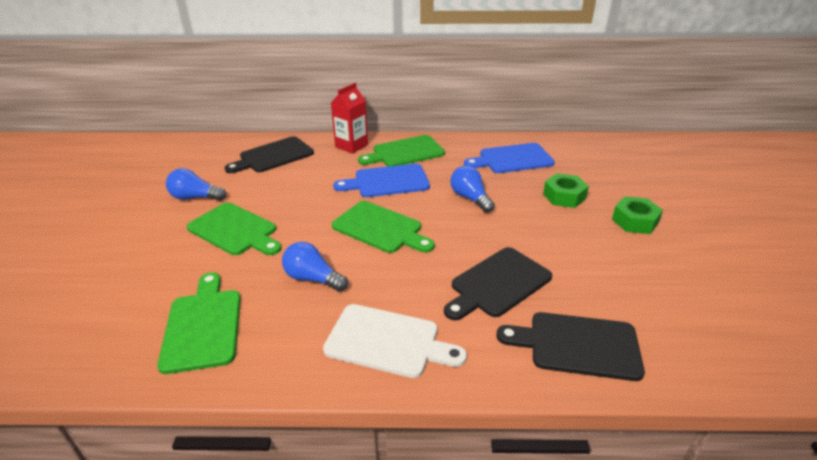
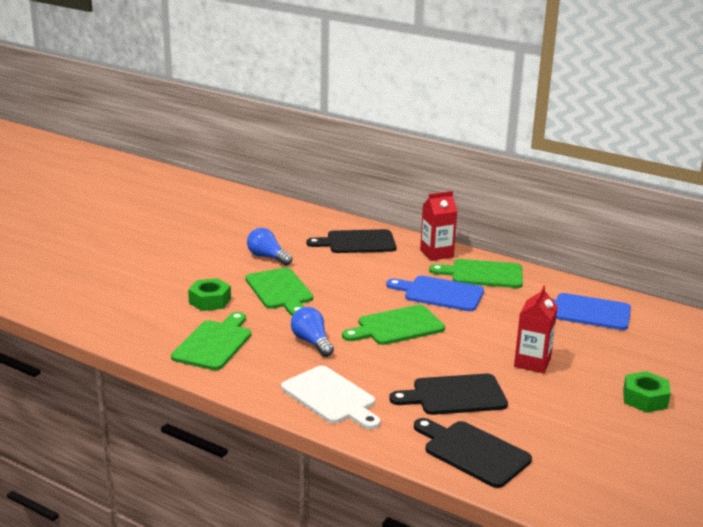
camera: 30 degrees right, 10 degrees down
green cutting board [332,201,435,253] -> green cutting board turned 90 degrees clockwise [342,305,445,345]
blue light bulb [450,165,495,213] -> none
green nut [543,173,589,208] -> green nut moved to [188,278,231,311]
none -> red carton [514,285,558,373]

